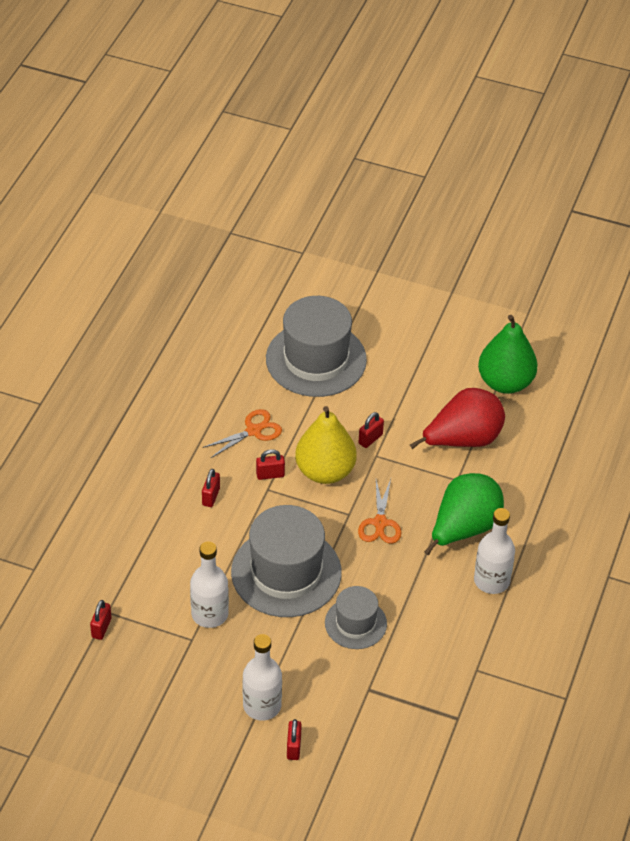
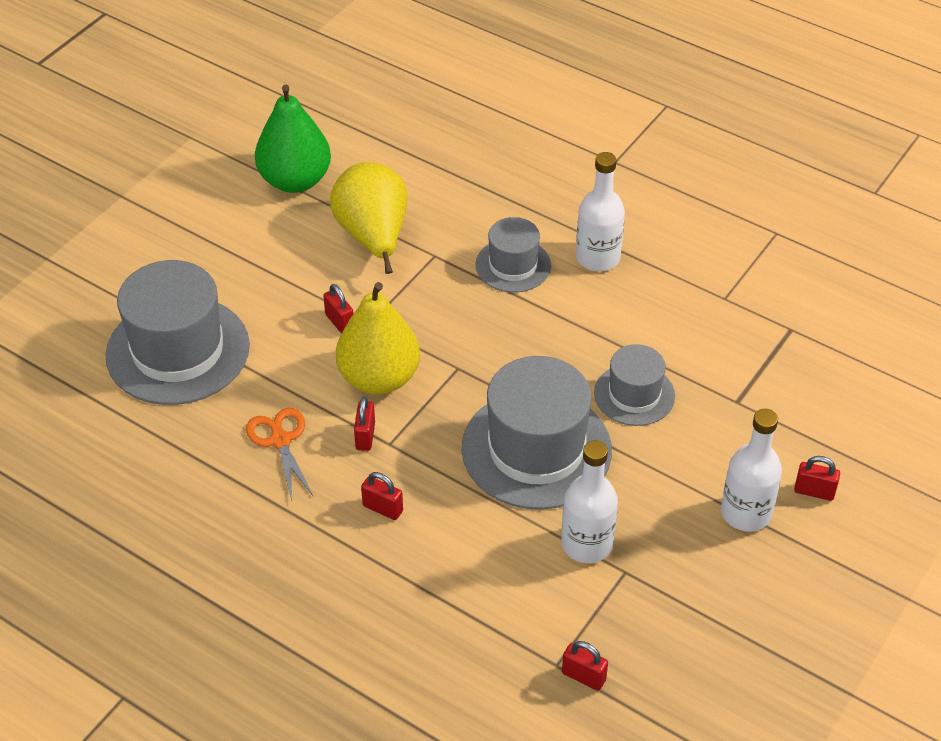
camera: 75 degrees left, 0 degrees up
orange scissors [358,479,402,544] -> none
red pear [410,388,505,449] -> yellow pear [330,162,408,274]
green pear [424,473,504,556] -> grey hat [476,217,551,293]

